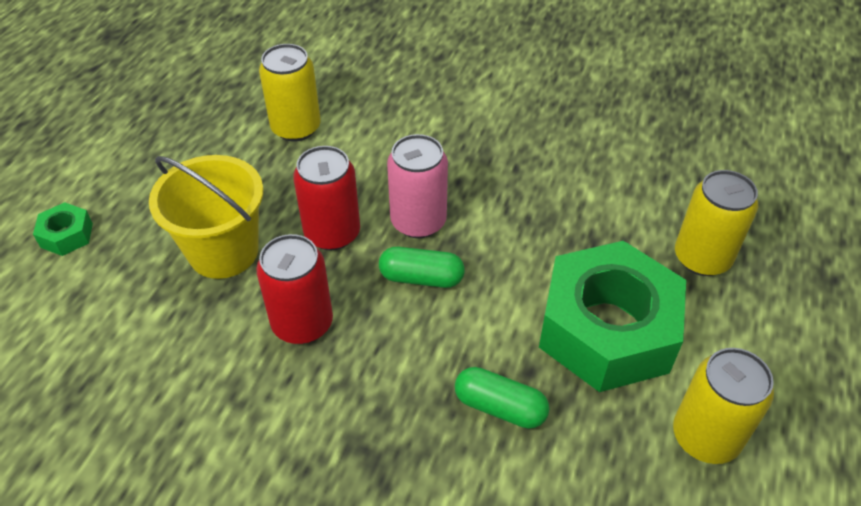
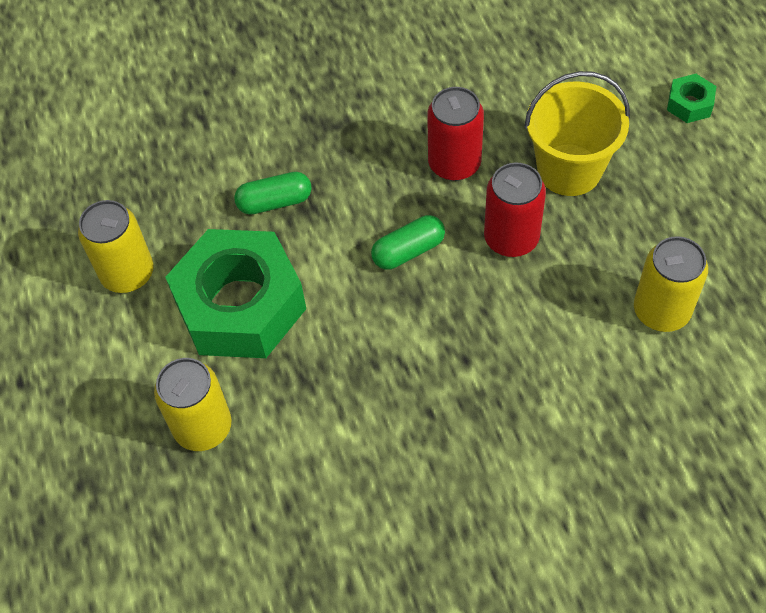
camera: 145 degrees right, 10 degrees up
pink can [387,134,448,238] -> none

